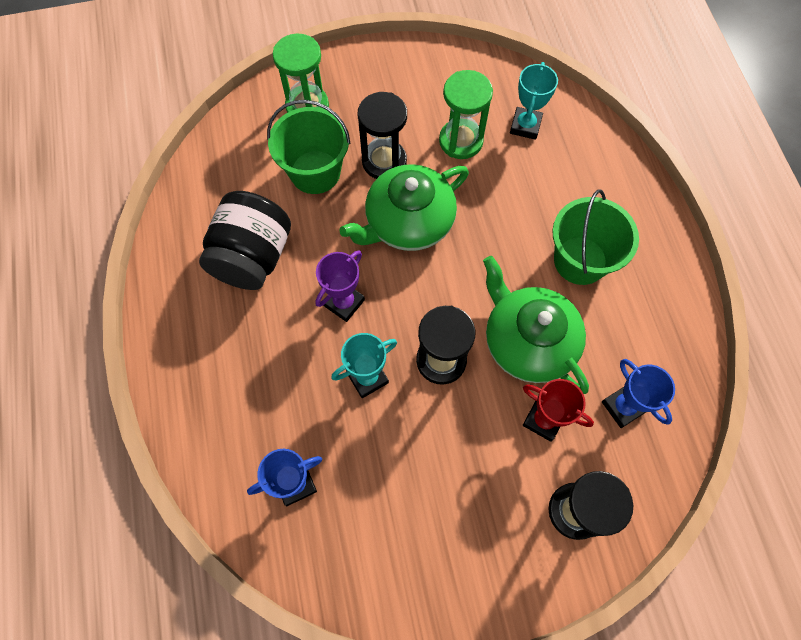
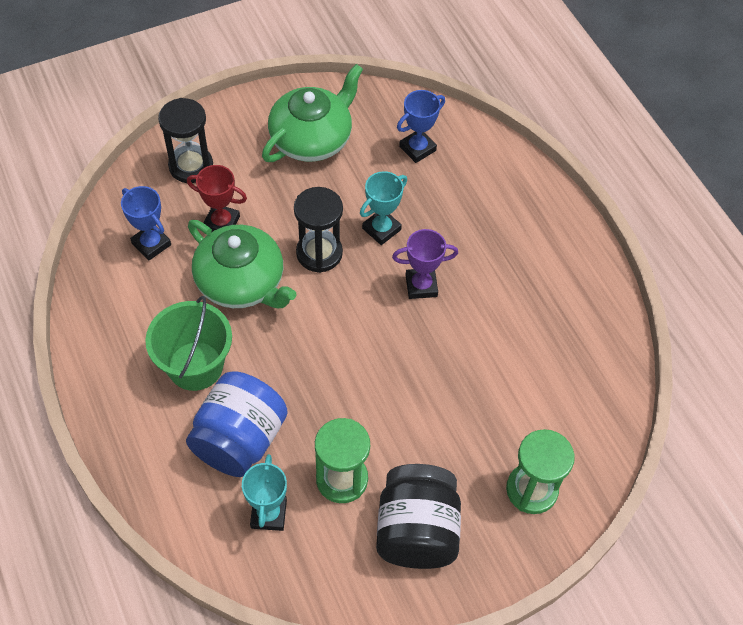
camera: 165 degrees right, 10 degrees down
black jar [199,191,291,290] -> black jar moved to [376,464,461,569]
green bucket [267,100,350,194] -> none
purple trophy [315,250,365,322] -> purple trophy turned 60 degrees clockwise [392,229,458,299]
green teapot [339,164,469,251] -> green teapot moved to [262,64,363,162]
black hourglass [358,92,407,179] -> none
none -> blue jar [186,371,288,477]

